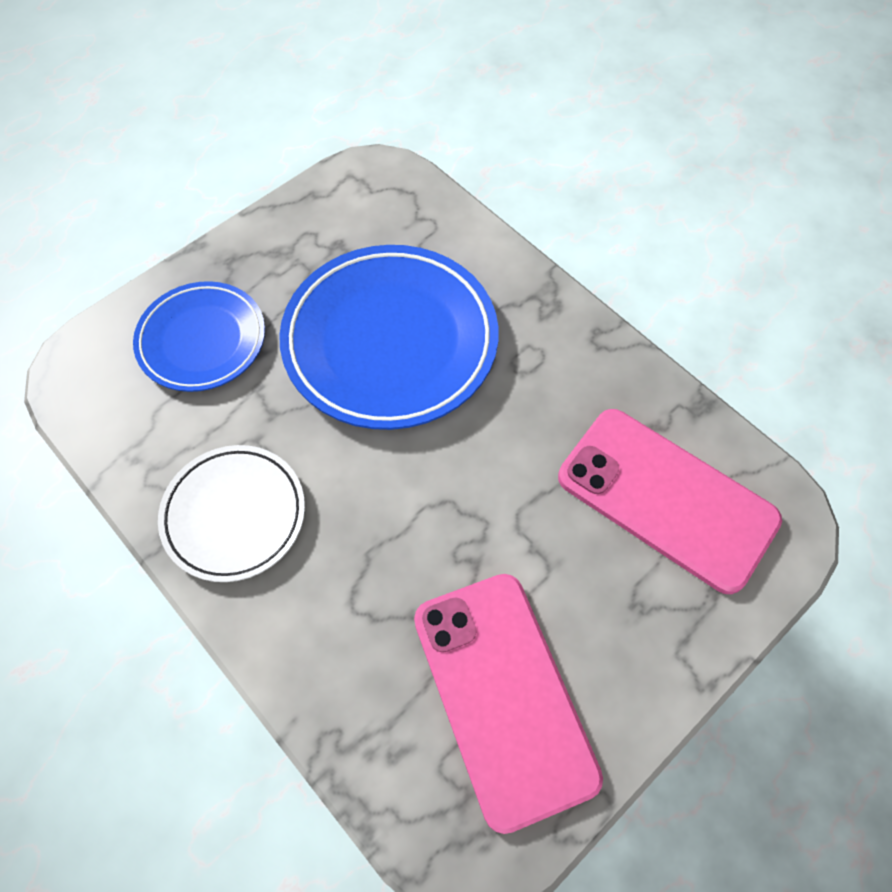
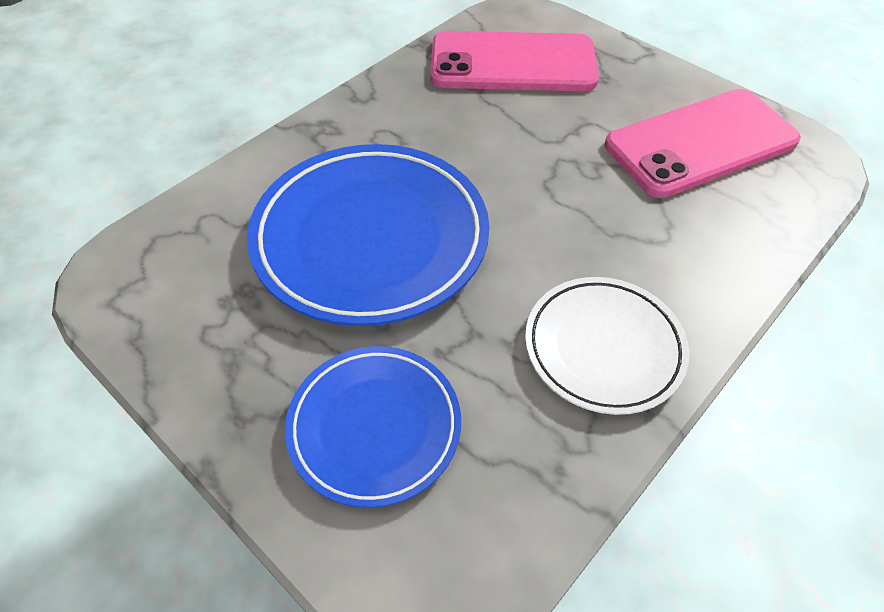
camera: 95 degrees left, 10 degrees down
pink phone [558,409,782,594] -> pink phone turned 60 degrees clockwise [430,31,599,91]

